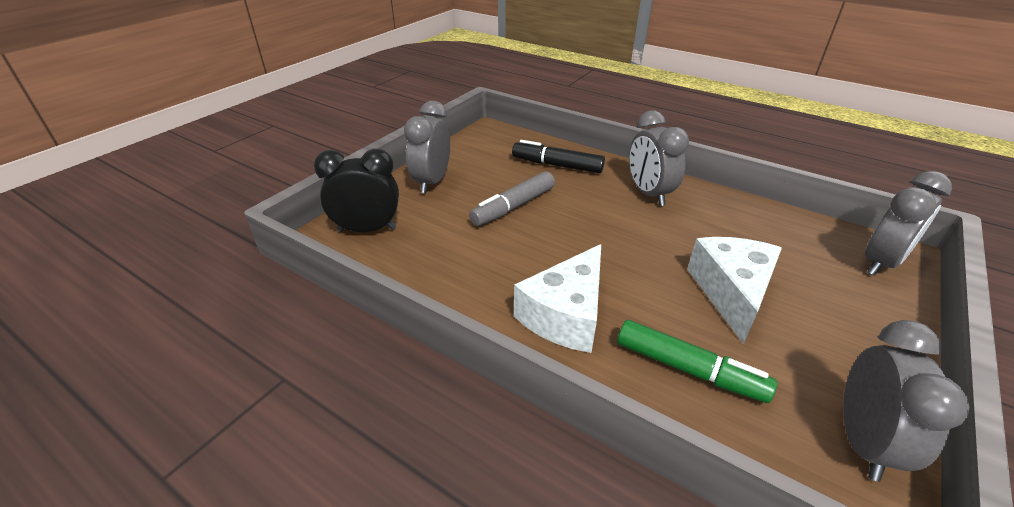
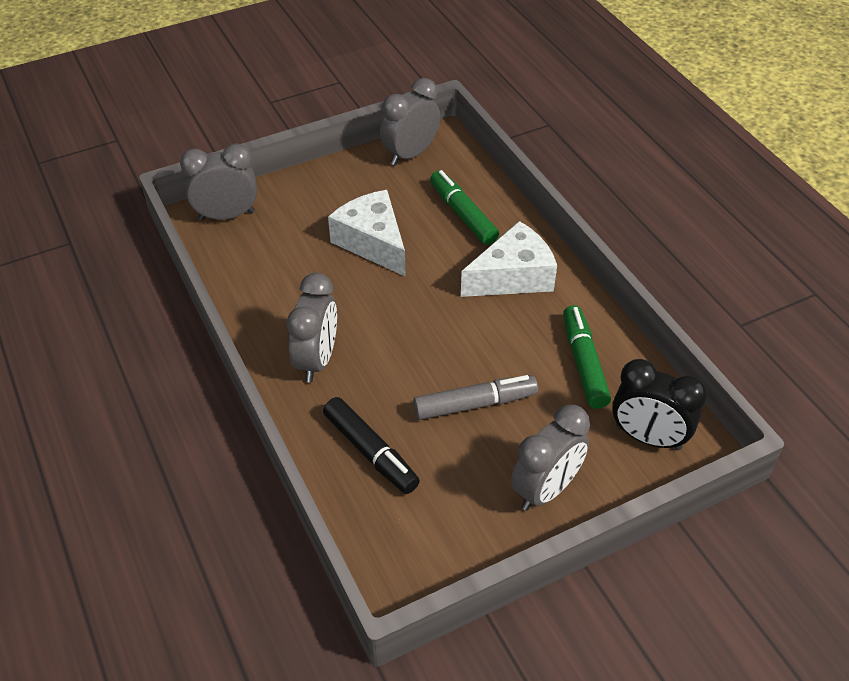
camera: 150 degrees left, 10 degrees up
white cheese [687,237,782,344] -> white cheese turned 105 degrees clockwise [328,190,406,277]
none -> green marker [563,305,611,409]

